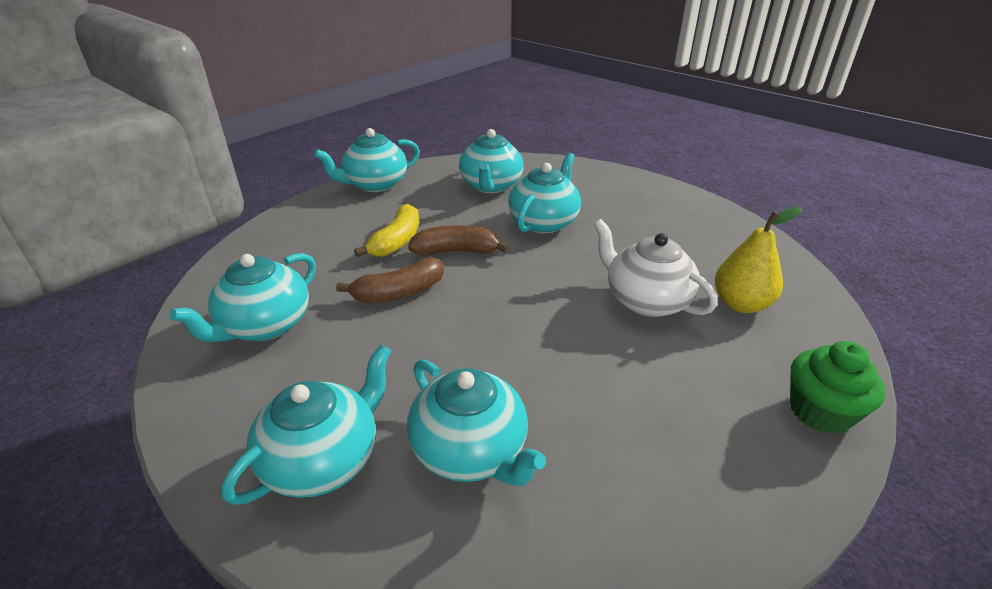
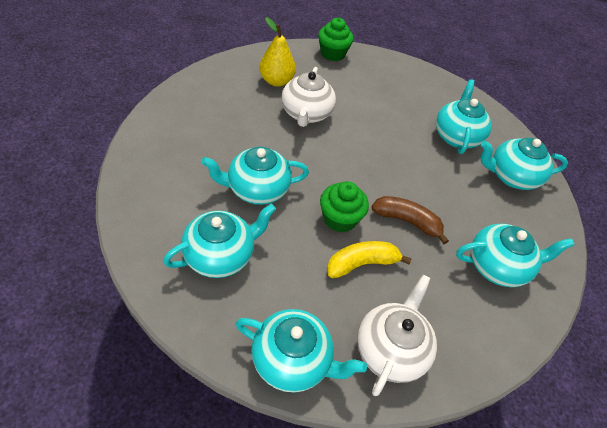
camera: 135 degrees left, 15 degrees up
brown banana [408,225,510,256] -> green cupcake [320,181,369,233]
none -> white teapot [357,275,437,396]

